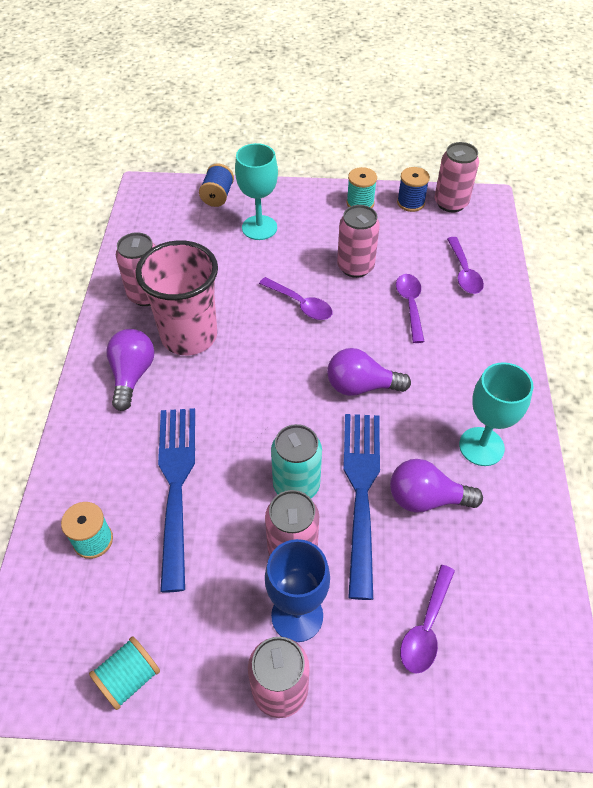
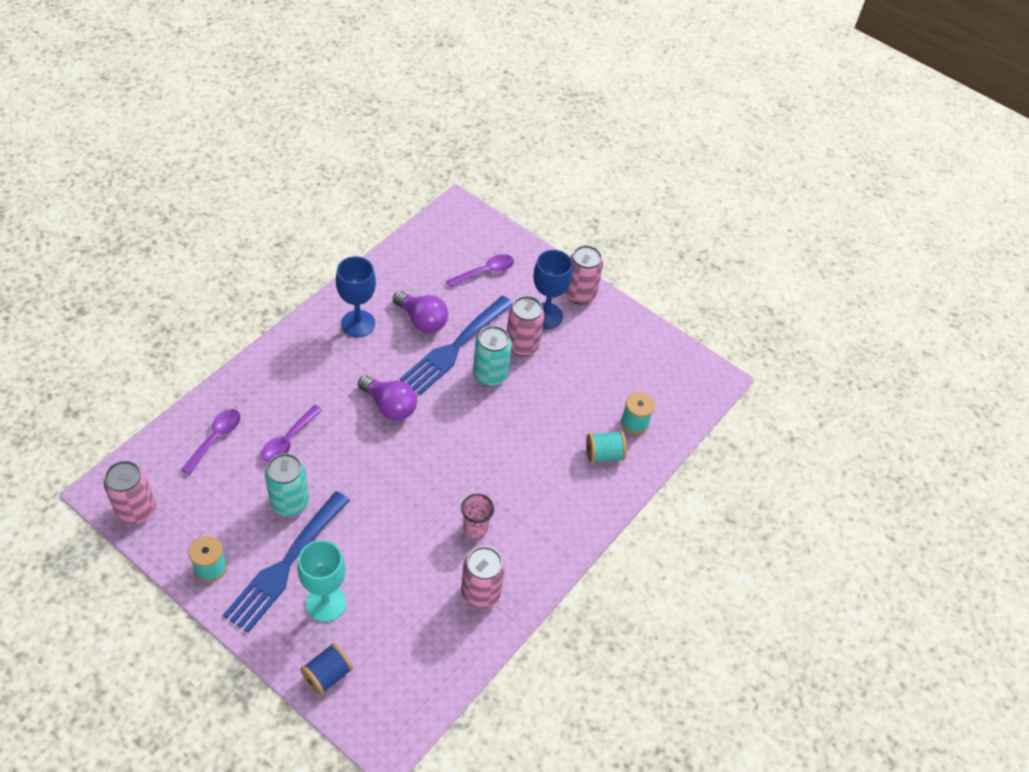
camera: 150 degrees left, 0 degrees up
turquoise spool [89,636,160,710] -> turquoise spool moved to [586,431,627,463]
purple light bulb [106,329,154,411] -> none
pink cup [136,240,218,355] -> pink cup [461,494,494,538], size x0.46
blue fork [158,408,195,592] -> blue fork moved to [223,491,350,633]
purple spoon [259,277,332,320] -> none
pink can [337,205,380,278] -> turquoise can [265,453,309,516]
blue spool [397,167,430,212] -> none
turquoise goblet [459,362,534,466] -> blue goblet [336,256,376,337]

